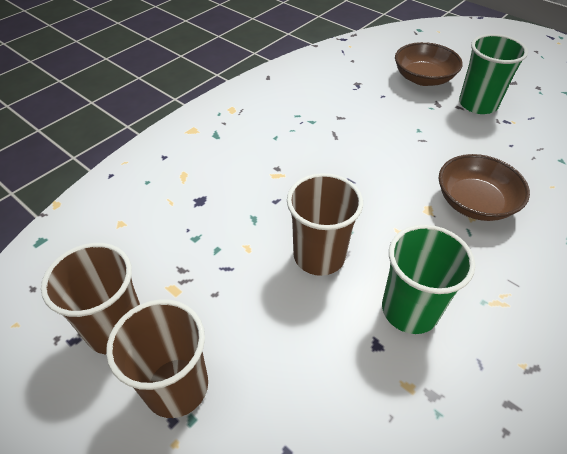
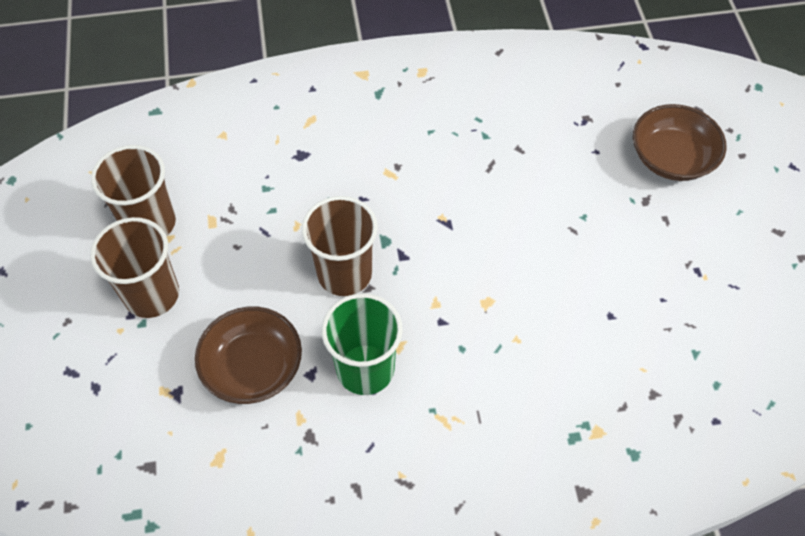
camera: 40 degrees right, 10 degrees up
brown bowl [439,154,530,221] -> brown bowl moved to [195,307,302,404]
green cup [459,34,528,114] -> none

